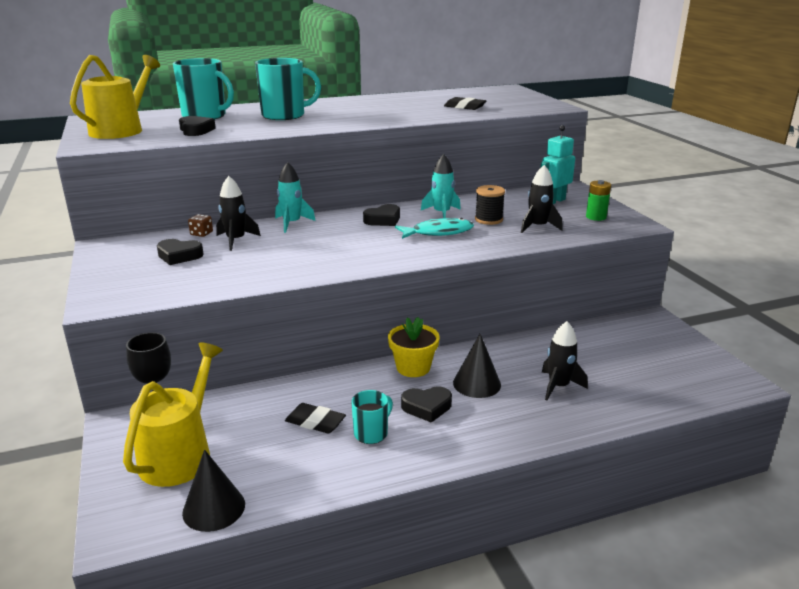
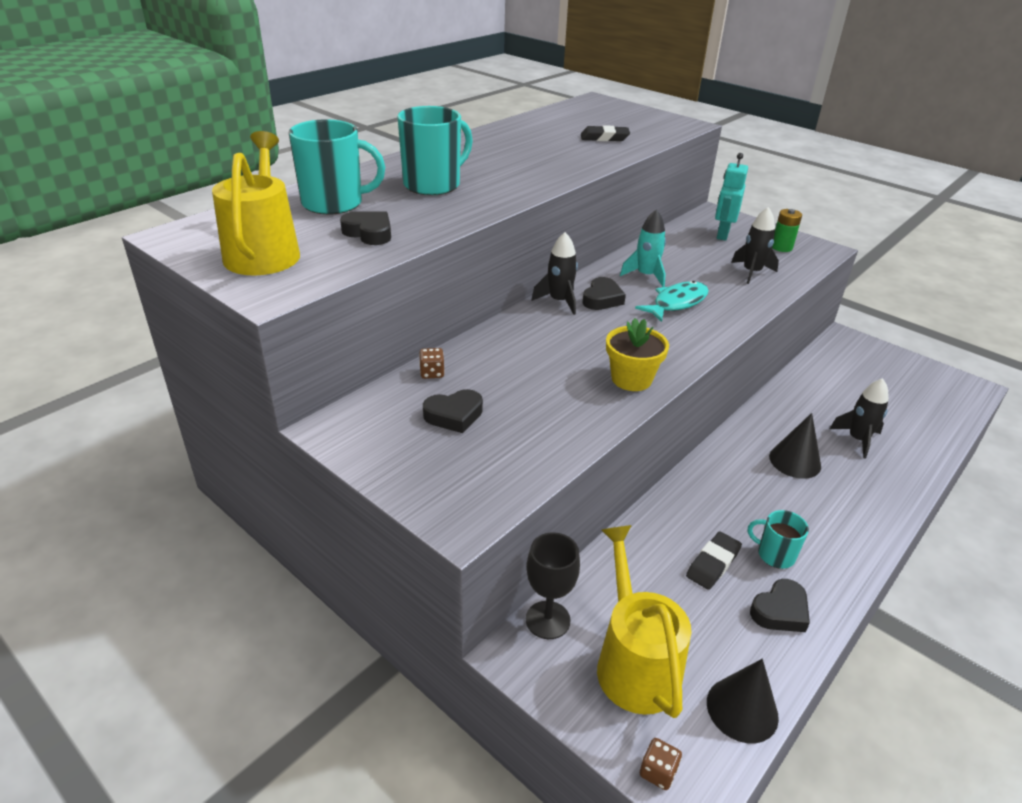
camera: 30 degrees left, 10 degrees up
black rocket [216,176,261,251] -> black rocket moved to [532,232,578,315]
turquoise rocket [275,162,316,233] -> none
black eraser [285,403,346,434] -> black eraser turned 45 degrees counterclockwise [686,531,742,590]
turquoise mug [351,390,393,444] -> turquoise mug turned 75 degrees counterclockwise [748,510,809,569]
yellow flower pot [388,317,440,377] -> yellow flower pot moved to [606,318,669,391]
black heart [401,386,452,423] -> black heart moved to [750,579,810,632]
black spool [475,185,505,225] -> none
none -> brown dice [640,738,682,790]

